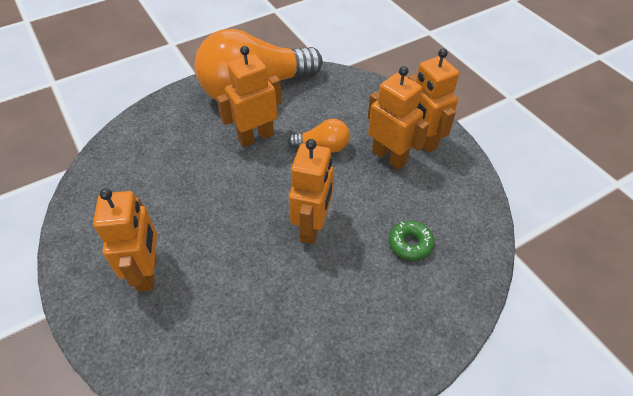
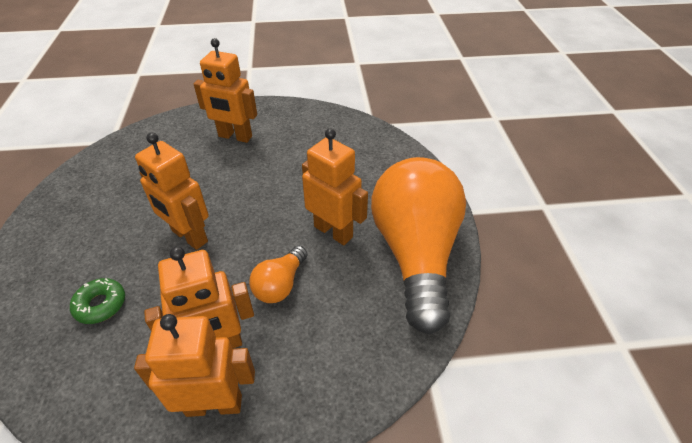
camera: 115 degrees right, 5 degrees down
orange robot [217,46,282,147] -> orange robot turned 45 degrees counterclockwise [302,128,368,245]

